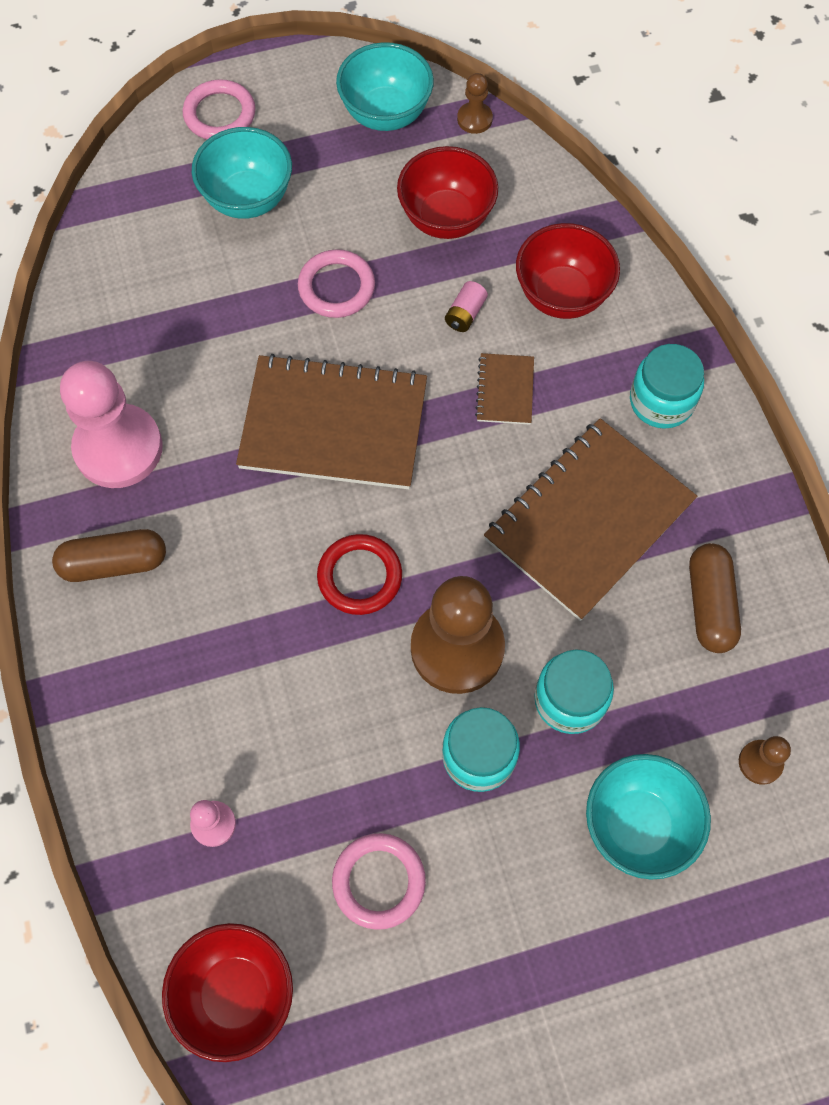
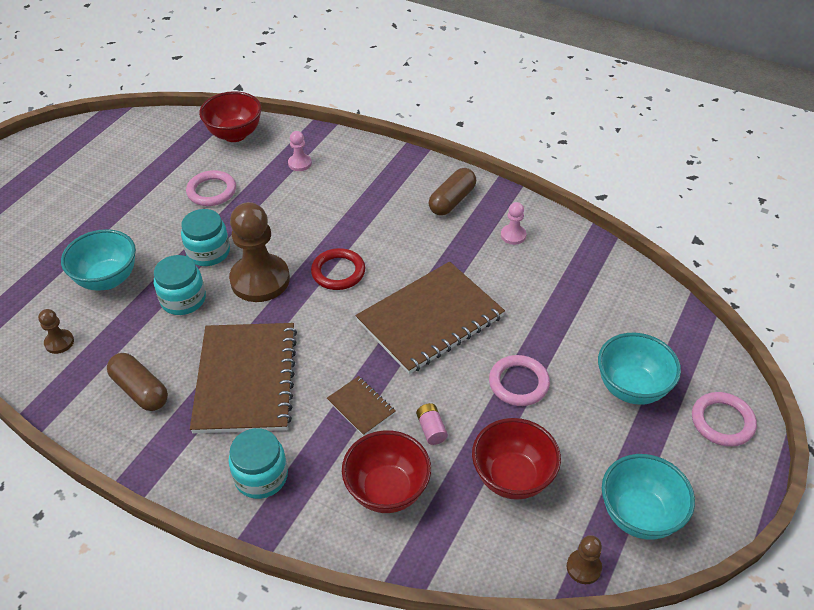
camera: 135 degrees right, 20 degrees down
pink pawn [60,361,163,488] -> pink pawn [501,202,526,245], size x0.45

